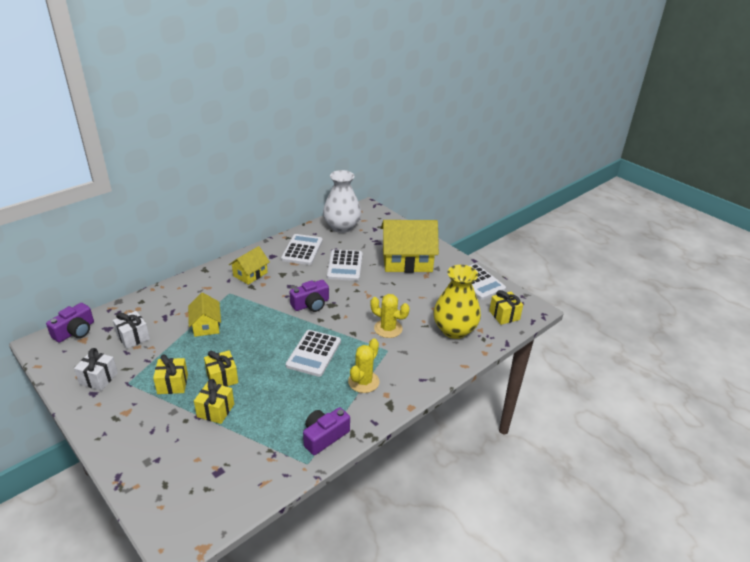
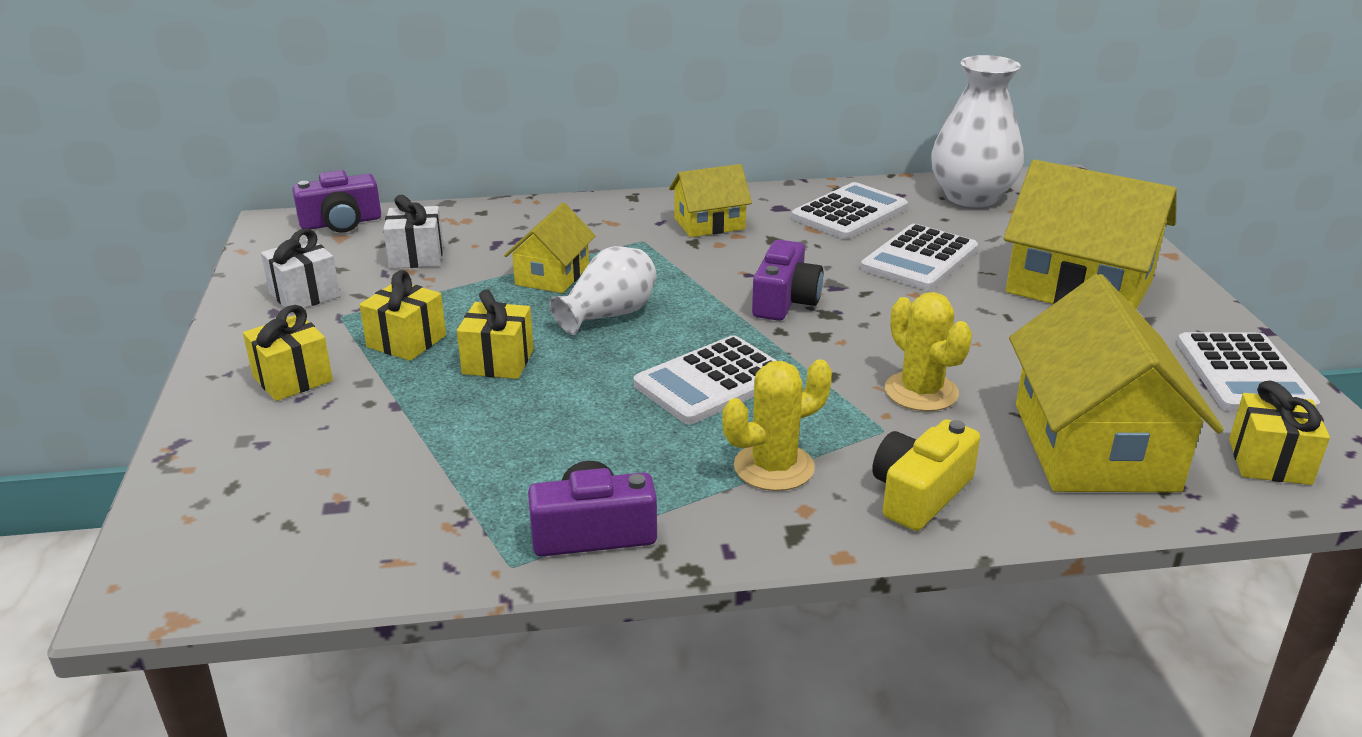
camera: 35 degrees right, 5 degrees down
yellow gift [194,379,234,424] -> yellow gift moved to [243,305,333,401]
purple camera [290,280,329,312] -> purple camera turned 75 degrees counterclockwise [752,240,823,321]
yellow vase [433,265,481,339] -> yellow house [1009,274,1224,492]
none -> white vase [549,246,657,335]
none -> yellow camera [872,419,980,531]

